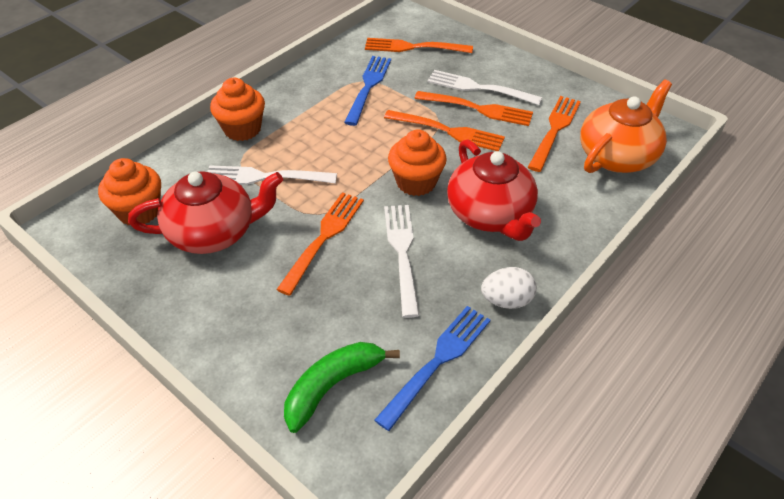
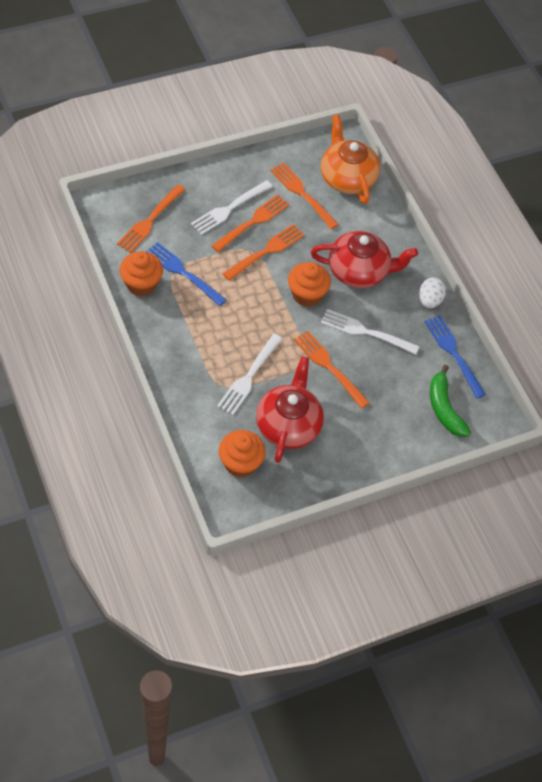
camera: 70 degrees left, 10 degrees up
orange cupcake [210,78,265,141] -> orange cupcake moved to [119,251,163,296]

